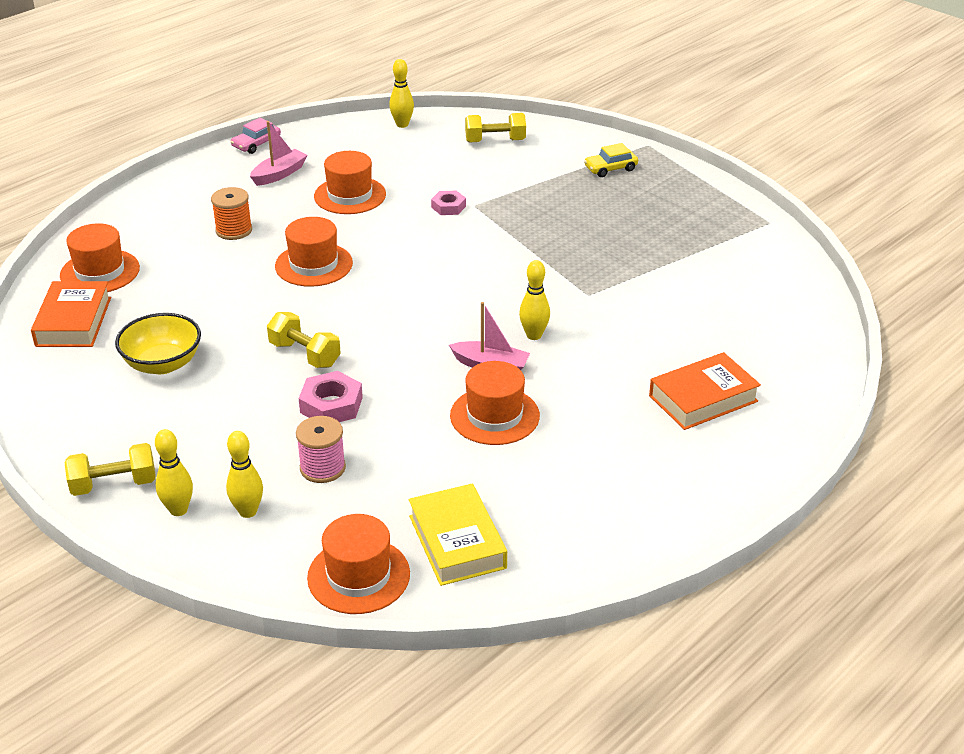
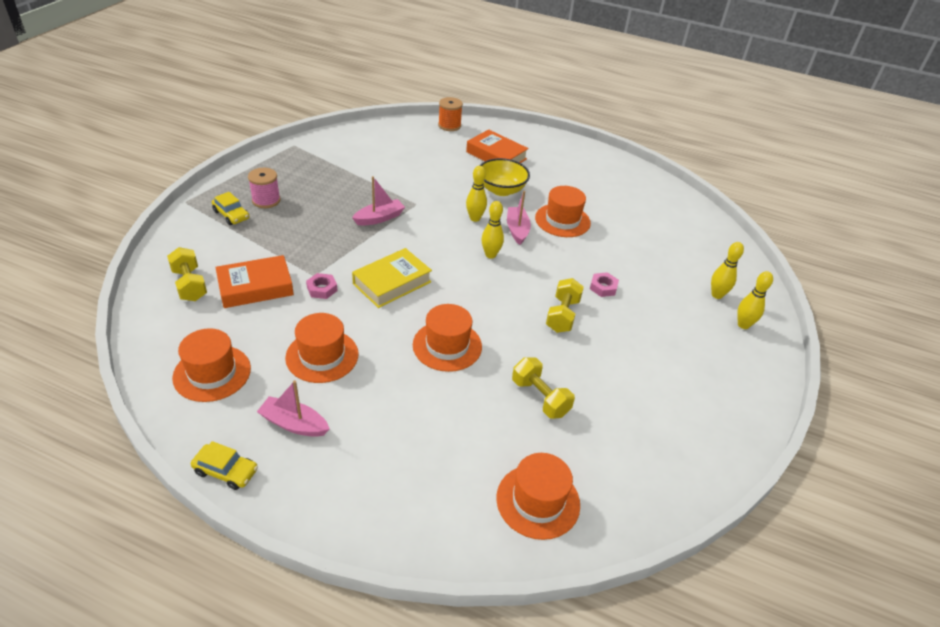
camera: 115 degrees left, 5 degrees up
orange book [31,281,111,347] -> orange book moved to [215,255,294,308]
yellow dumbbell [65,443,156,496] -> yellow dumbbell moved to [512,357,575,419]
yellow bowl [115,313,201,374] -> yellow bowl moved to [480,158,530,196]
orange spool [211,187,252,240] -> orange spool moved to [438,97,463,131]
pink car [231,118,281,154] -> yellow car [191,441,258,490]
pink spool [296,416,346,483] -> pink spool moved to [248,168,281,208]
pink nut [299,371,363,422] -> pink nut [590,272,619,297], size x0.65
orange hat [307,514,410,614] -> orange hat moved to [172,328,251,402]
yellow bowling pin [389,59,414,128] -> yellow bowling pin moved to [481,201,504,259]
yellow book [409,484,507,586] -> yellow book moved to [352,248,432,308]
none -> pink boat [352,176,405,226]

